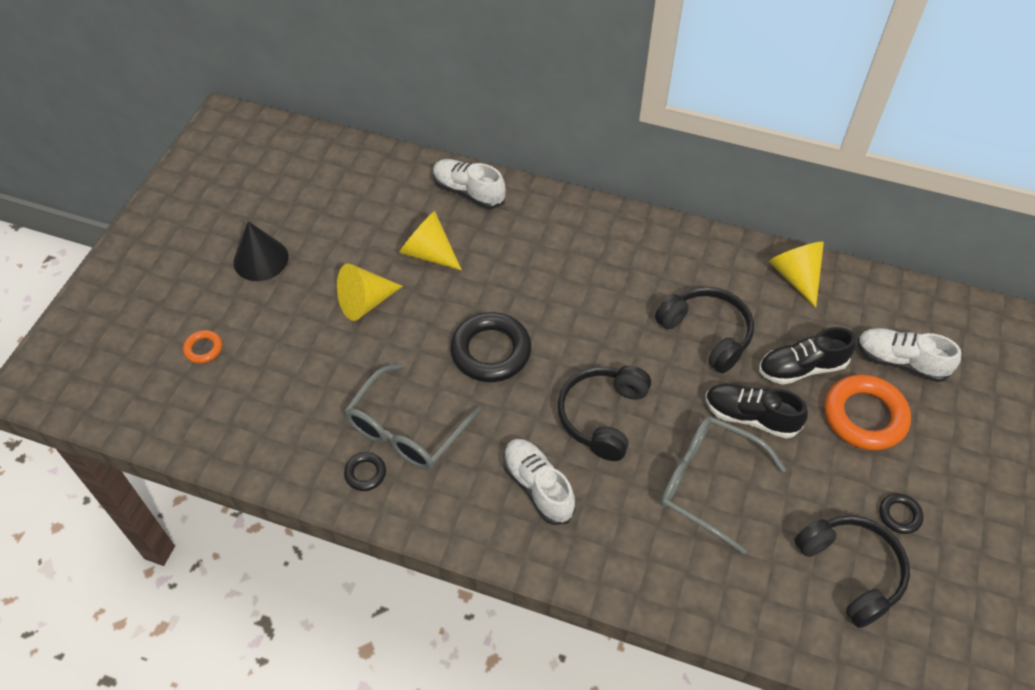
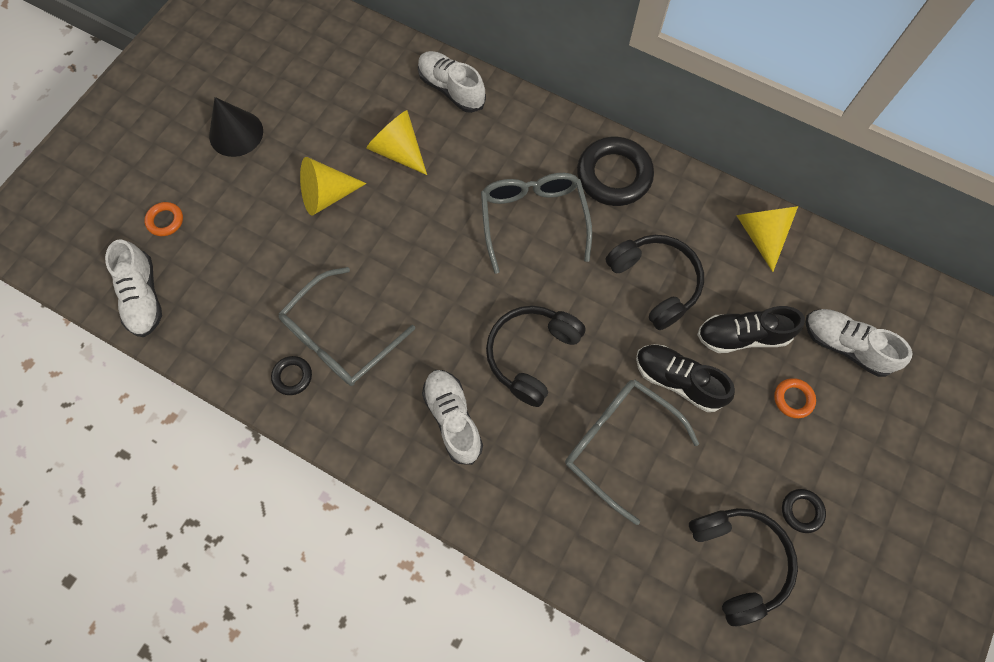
camera: 10 degrees right, 15 degrees up
black ring [450,312,531,382] -> black ring moved to [577,137,654,206]
orange ring [824,374,911,450] -> orange ring [774,378,816,418], size x0.48
none -> white shoe [105,239,162,337]
none -> grey glasses [481,173,592,274]

